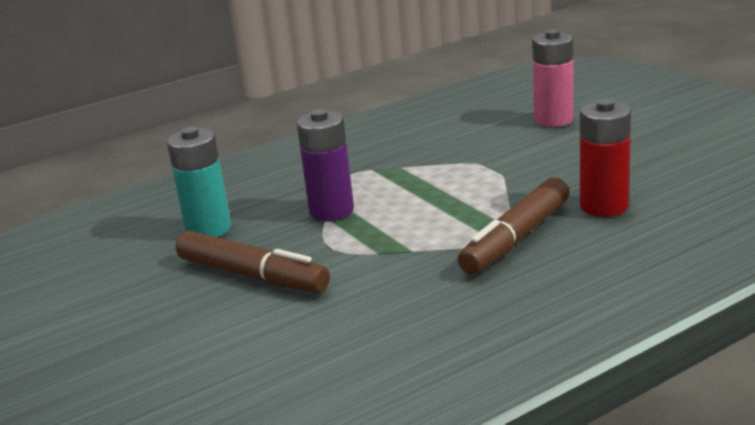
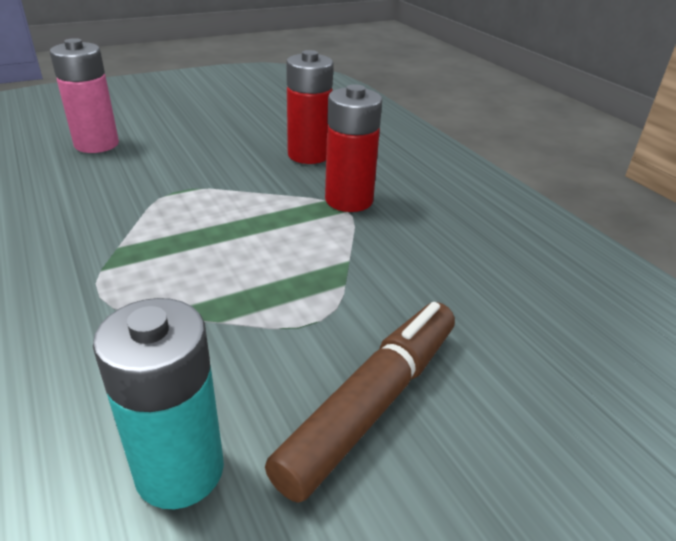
camera: 90 degrees left, 10 degrees up
purple battery [297,109,354,221] -> none
brown marker [458,178,569,274] -> red battery [325,84,382,212]

